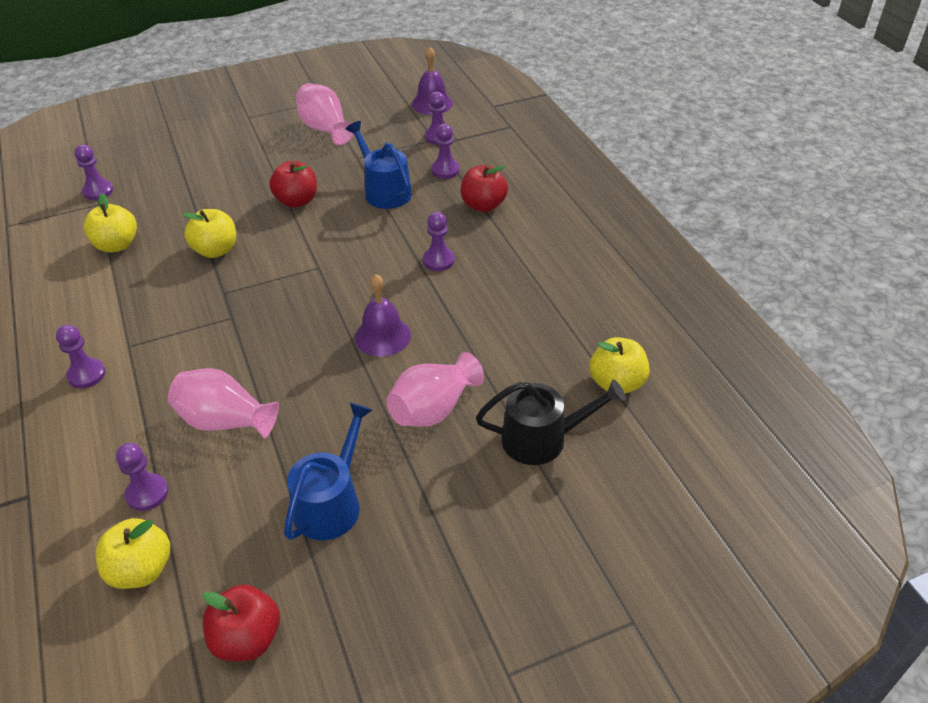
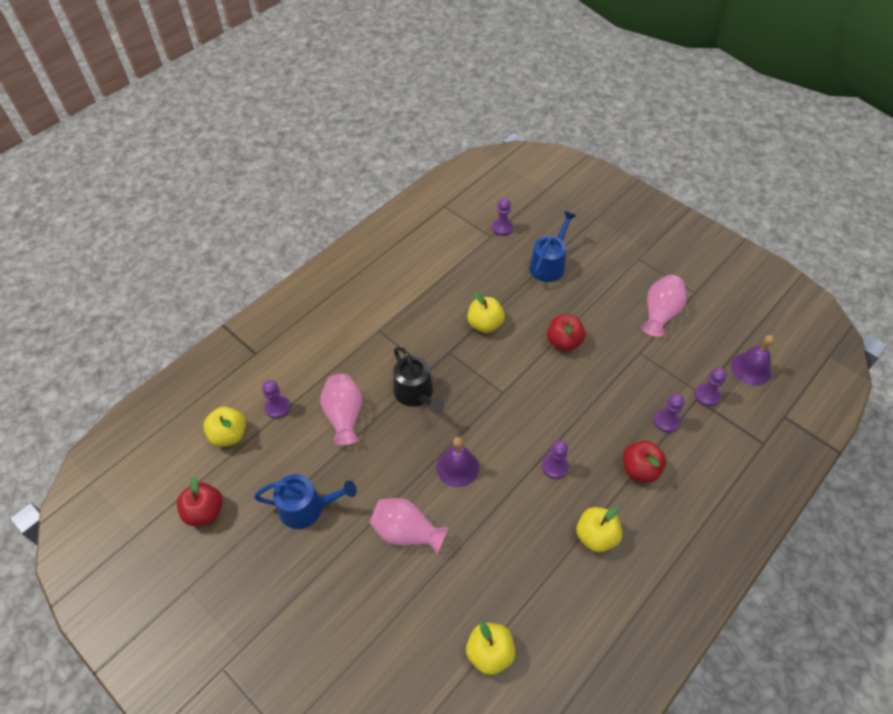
camera: 65 degrees right, 10 degrees up
purple pawn [56,325,106,389] -> none
yellow apple [84,193,137,253] -> yellow apple moved to [576,507,622,553]
blue watering can [346,121,412,209] -> blue watering can moved to [529,211,576,282]
black watering can [476,379,626,465] -> black watering can moved to [394,347,445,414]

